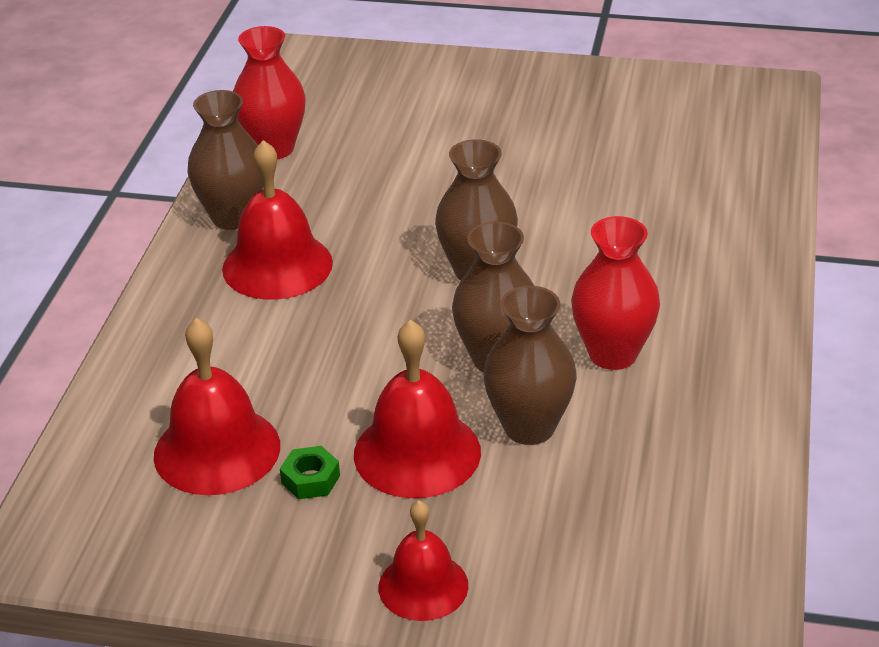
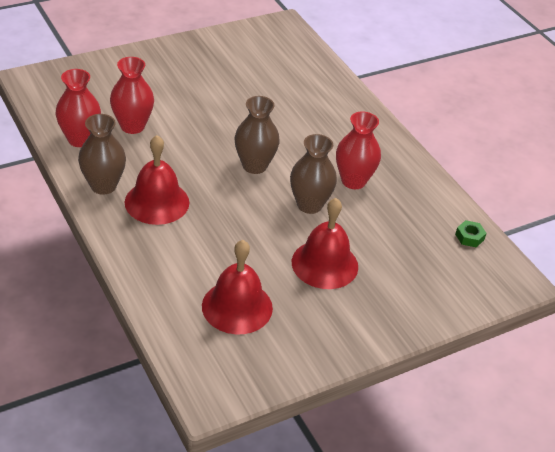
camera: 45 degrees left, 5 degrees up
green nut [280,446,340,499] -> green nut moved to [455,220,486,247]
red bell [379,501,468,621] -> none
brown vase [483,286,577,445] -> none
none -> red vase [110,57,154,134]

